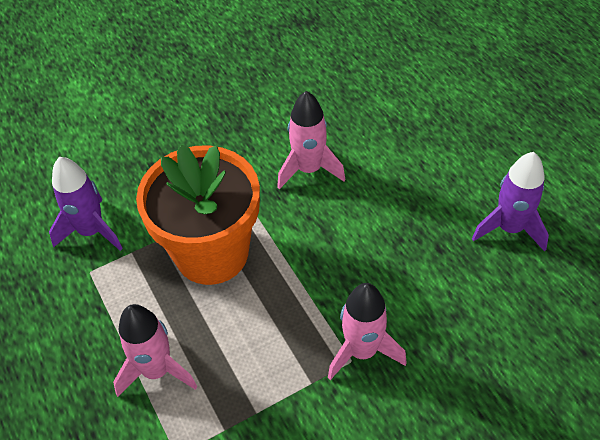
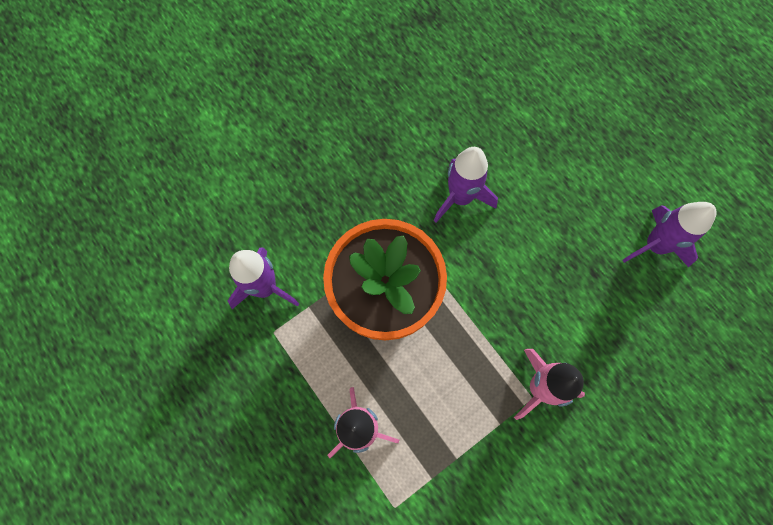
camera: 10 degrees left, 20 degrees up
pink rocket [277,91,346,189] -> purple rocket [434,147,498,223]

